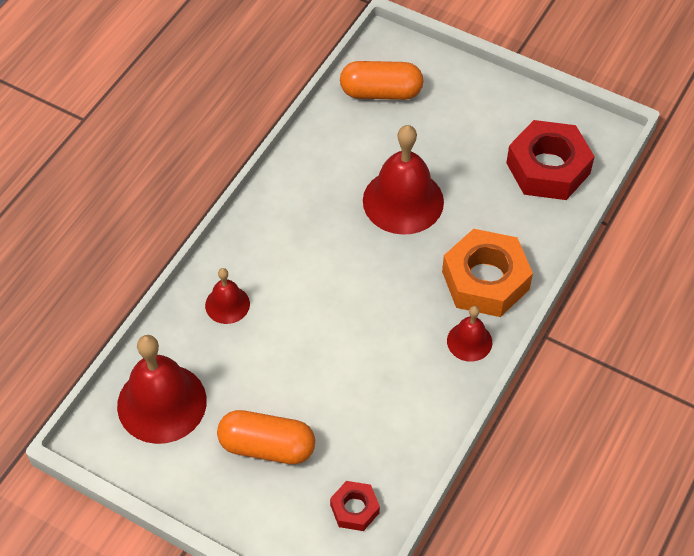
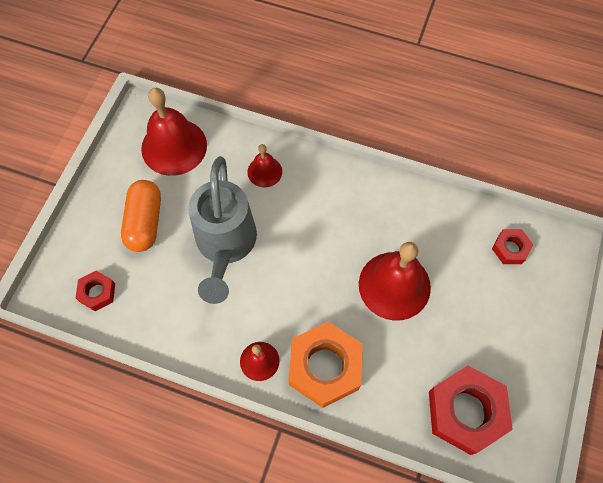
camera: 80 degrees right, 10 degrees up
orange capsule [340,61,424,100] -> red nut [492,229,533,264]
none -> grey watering can [188,156,257,304]

